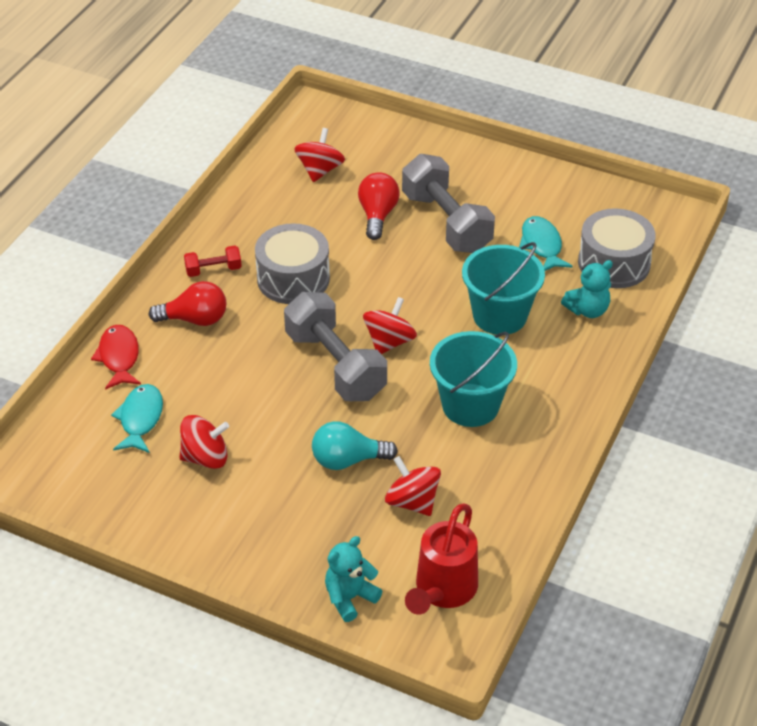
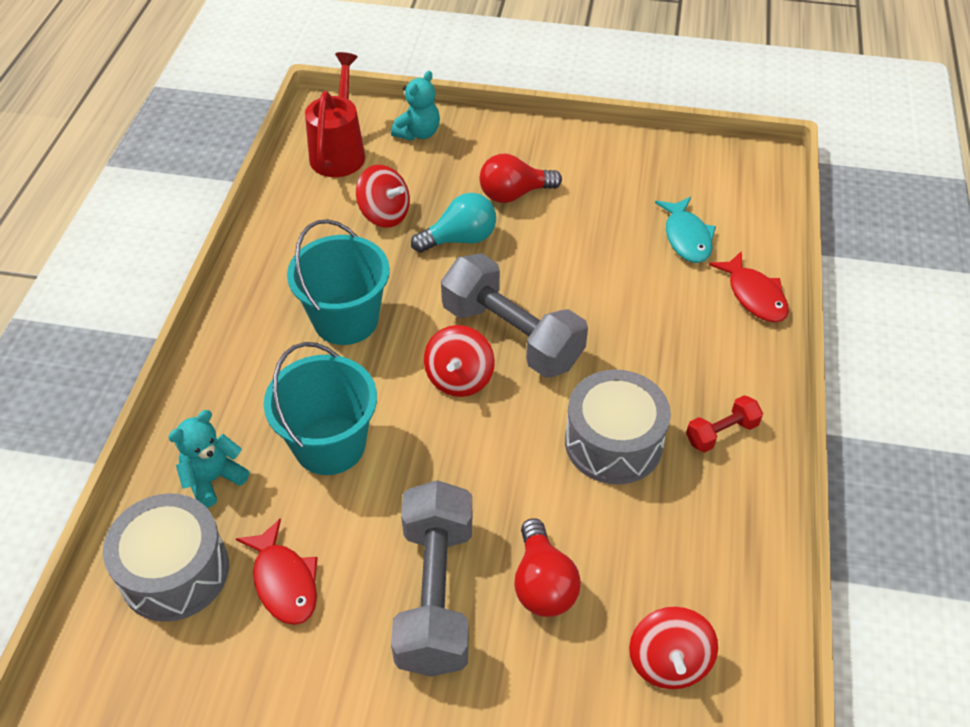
camera: 165 degrees right, 5 degrees up
red light bulb [149,281,226,326] -> red light bulb moved to [479,154,562,203]
red spinning top [179,415,229,469] -> none
grey dumbbell [402,154,495,253] -> grey dumbbell turned 45 degrees clockwise [391,480,472,677]
turquoise fish [519,216,573,271] -> red fish [236,518,318,625]

